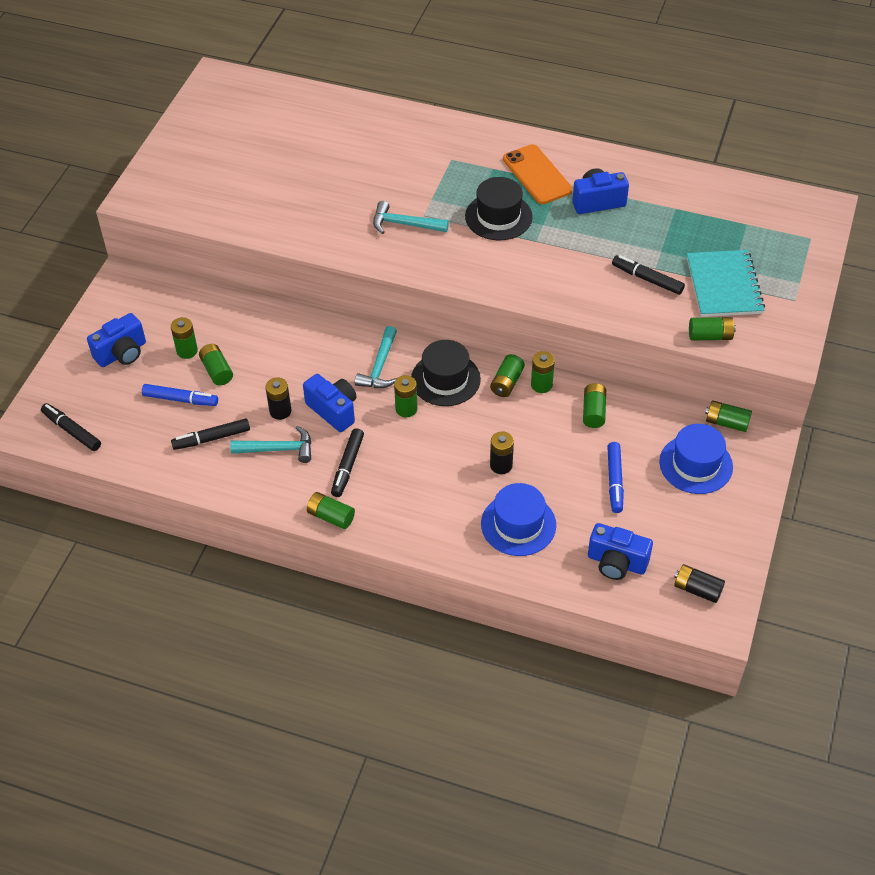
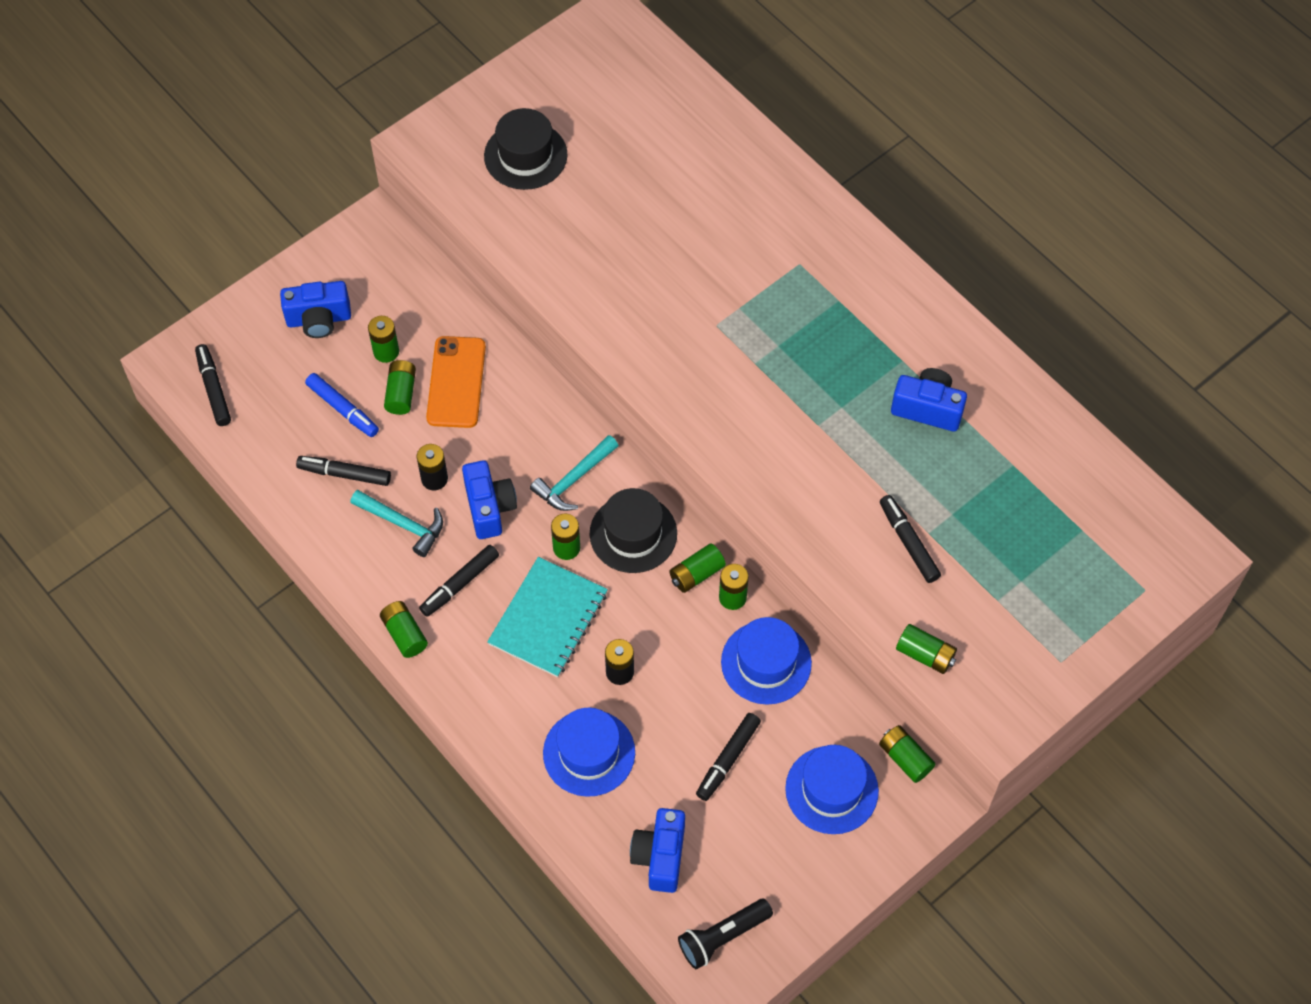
camera: 30 degrees right, 10 degrees up
turquoise hammer [373,201,449,234] -> none
black hat [465,177,533,240] -> black hat moved to [484,108,567,190]
orange phone [503,144,572,204] -> orange phone moved to [426,336,486,428]
green battery [583,383,606,428] -> blue hat [721,617,812,705]
blue camera [588,523,653,580] -> blue camera turned 45 degrees clockwise [630,808,685,893]
blue marker [607,442,624,513] -> black marker [696,713,761,801]
black battery [674,564,725,603] -> black flashlight [678,899,773,969]
turquoise notebook [687,250,765,317] -> turquoise notebook moved to [487,557,608,677]

